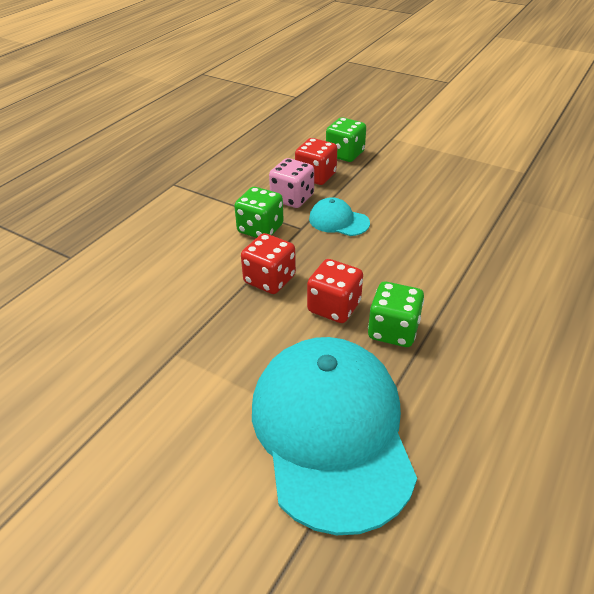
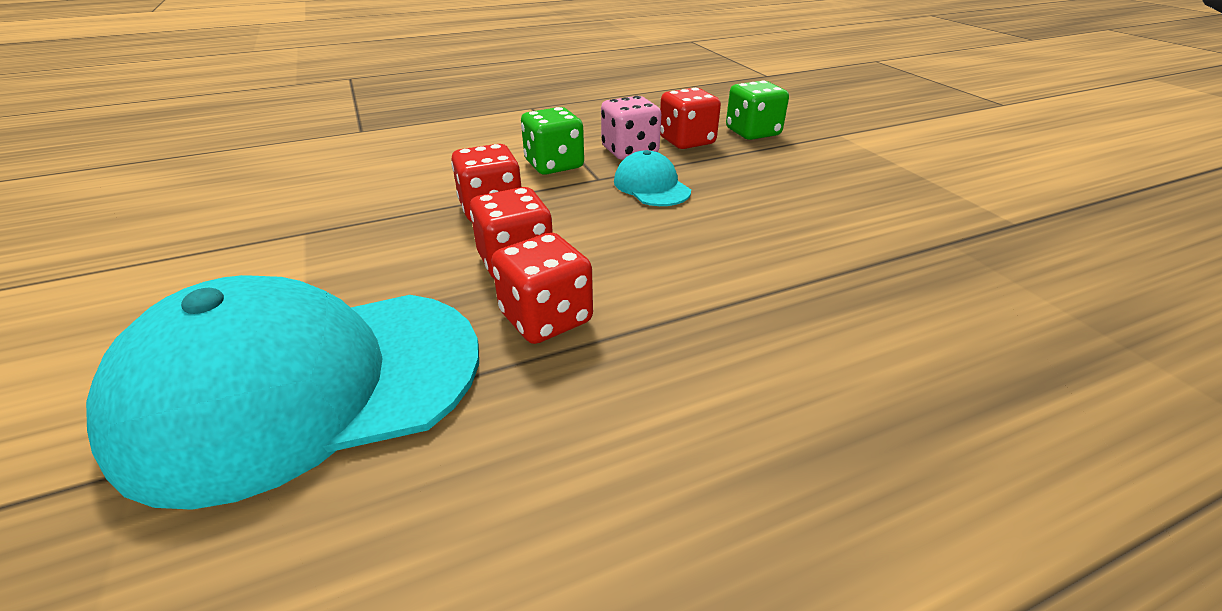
camera: 35 degrees right, 5 degrees down
turquoise cap [252,337,417,535] -> turquoise cap turned 135 degrees counterclockwise [86,275,479,510]
green dice [368,282,424,347] -> red dice [492,233,593,344]

